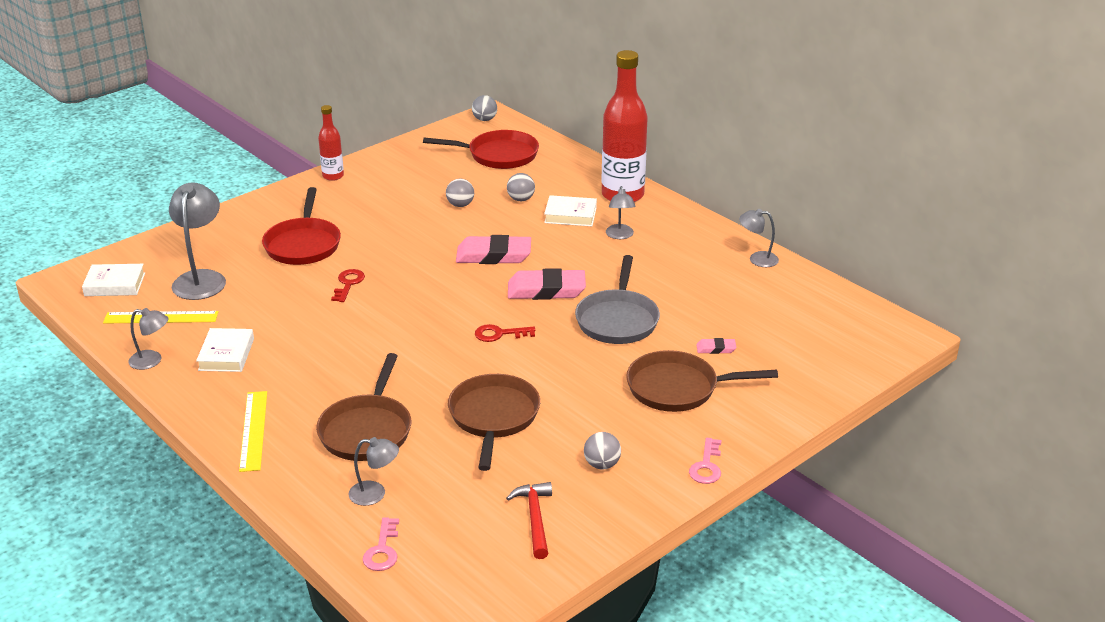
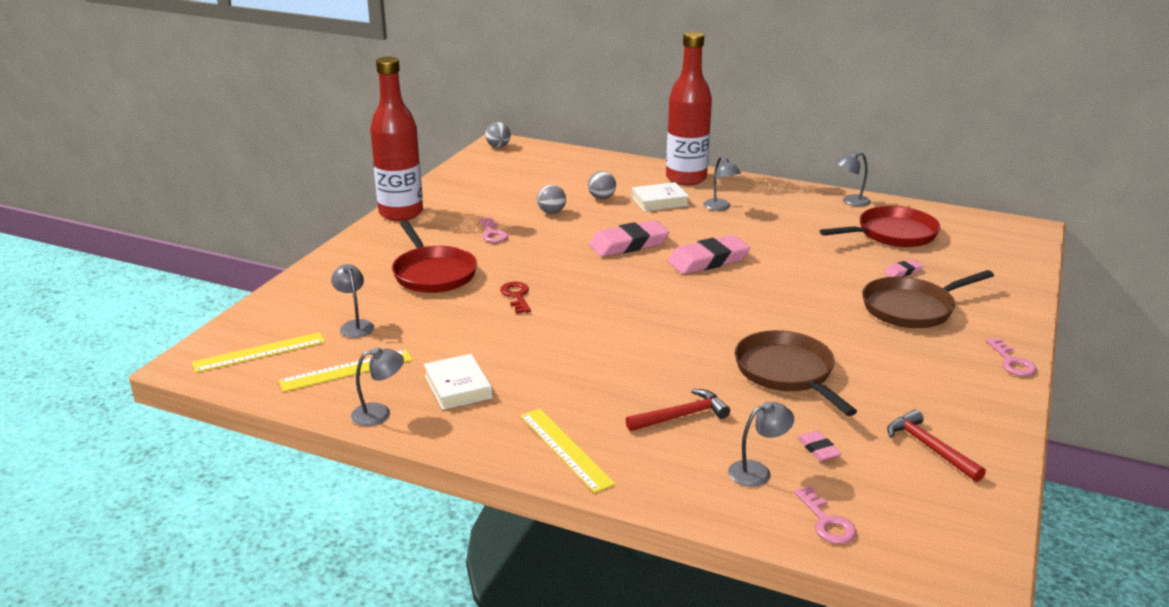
camera: 25 degrees left, 5 degrees down
white book [82,264,145,296] -> yellow ruler [192,332,325,373]
grey lamp [169,182,226,300] -> grey lamp [331,264,374,338], size x0.56
brown pan [316,353,411,461] -> red hammer [626,389,730,431]
red bottle [318,105,344,181] -> red bottle [370,57,423,221], size x1.95
red pan [423,130,539,169] -> red pan moved to [820,206,940,247]
red key [475,324,535,342] -> none
grey pan [575,255,660,344] -> none
grey ball [584,432,621,470] -> none
none -> pink key [479,217,508,243]
none -> pink eraser [797,431,841,461]

